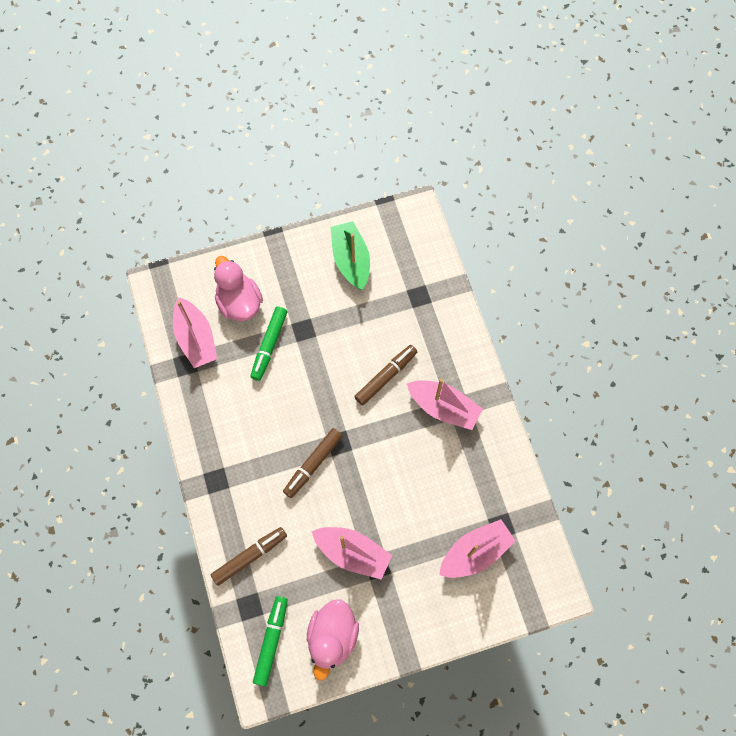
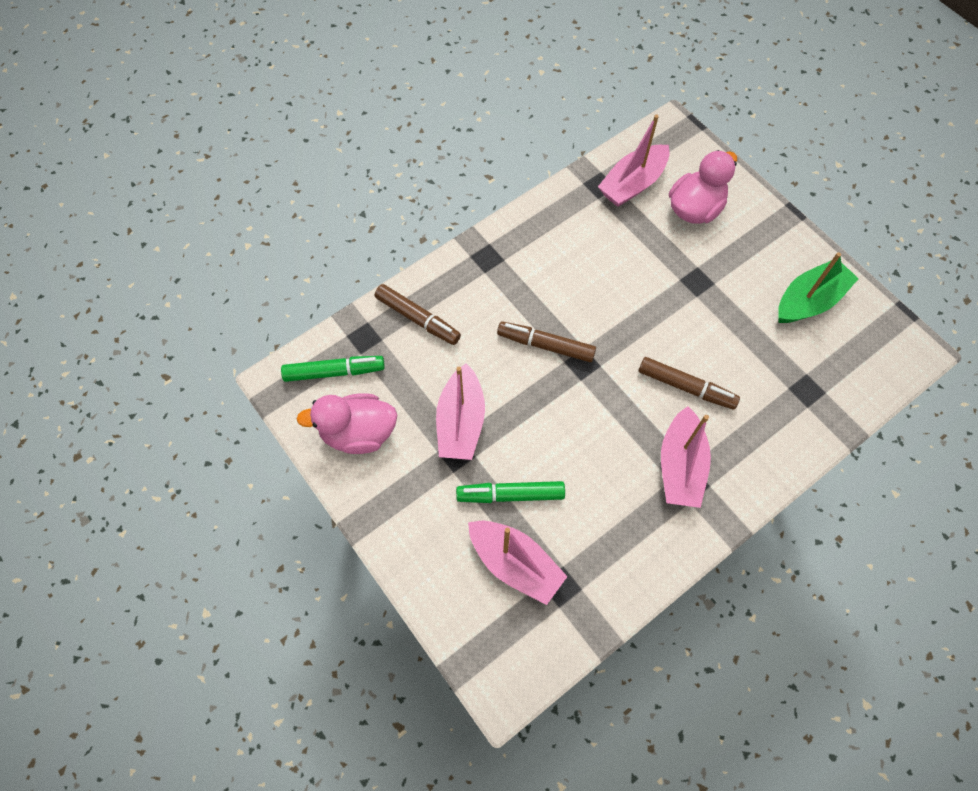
camera: 70 degrees right, 5 degrees down
green marker [250,307,287,381] -> green marker moved to [456,481,565,503]

